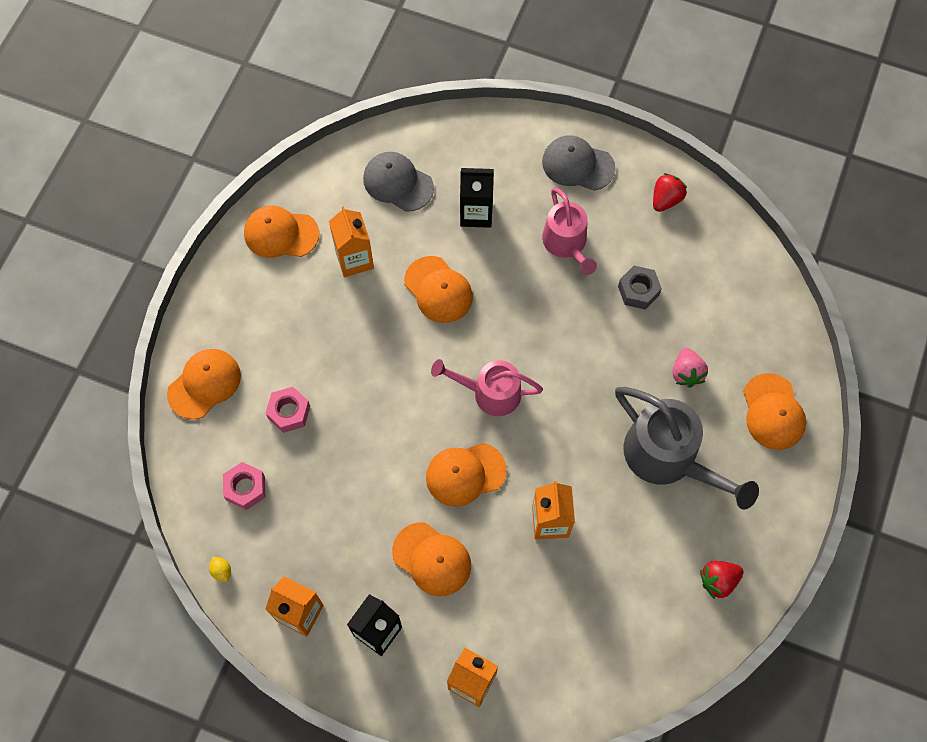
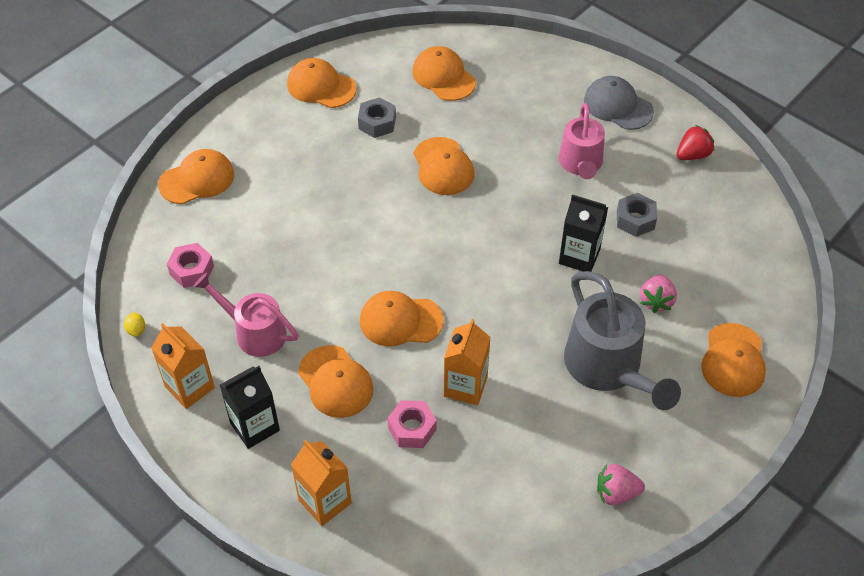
camera: 20 degrees right, 15 degrees down
pink nut [266,387,310,433] -> pink nut moved to [387,400,437,448]
orange carton [329,206,374,277] -> grey nut [358,97,396,138]
grey cap [363,152,434,212] -> orange cap [412,46,476,101]
pink watering can [431,359,543,416] -> pink watering can moved to [193,273,298,357]
black carton [460,168,494,228] -> black carton moved to [559,195,608,272]
red strawberry [700,561,743,599] -> pink strawberry [597,464,645,505]

